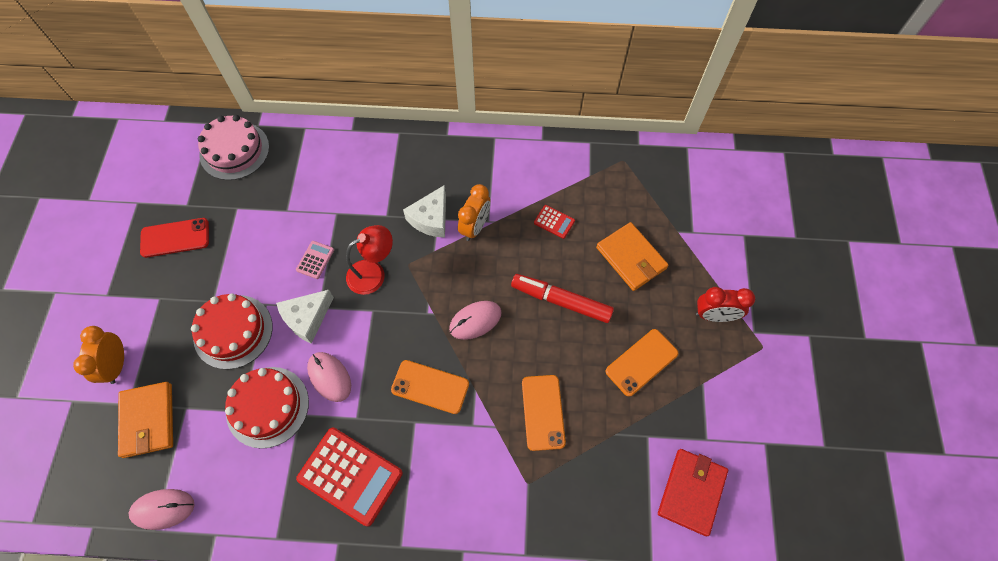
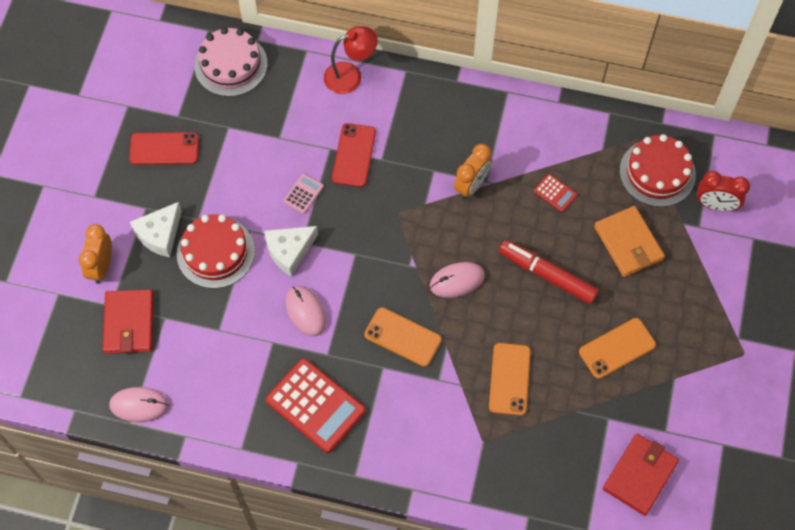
camera: 10 degrees right, 0 degrees up
orange wallet [118,382,173,458] -> red wallet [103,289,154,354]
red cake [225,367,309,449] -> red cake moved to [620,134,696,207]
red lamp [346,225,393,295] -> red lamp moved to [324,26,378,94]
white cheese [403,185,446,238] -> white cheese moved to [130,202,182,257]
red clock [696,287,755,322] -> red clock moved to [697,171,750,211]
none -> red phone [332,123,376,187]

